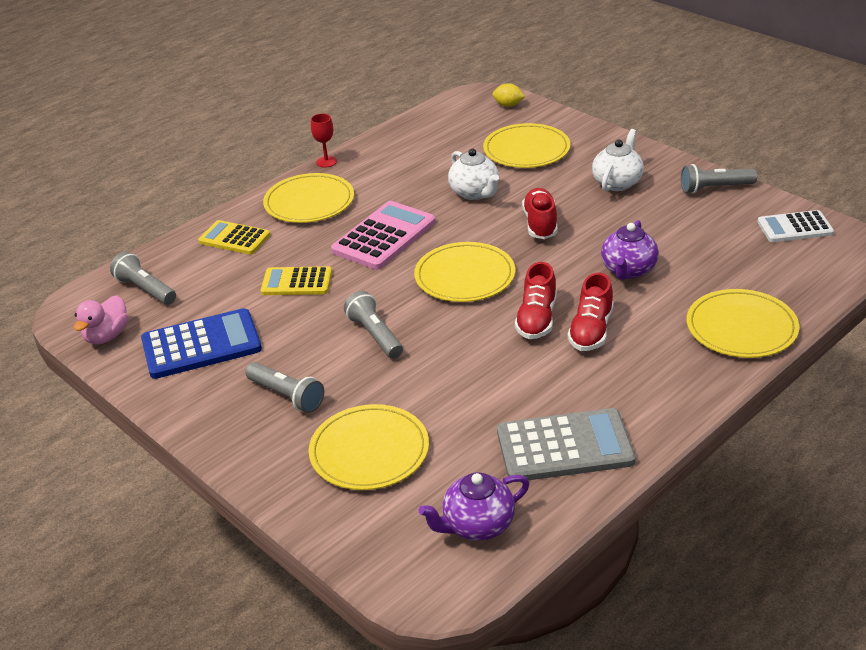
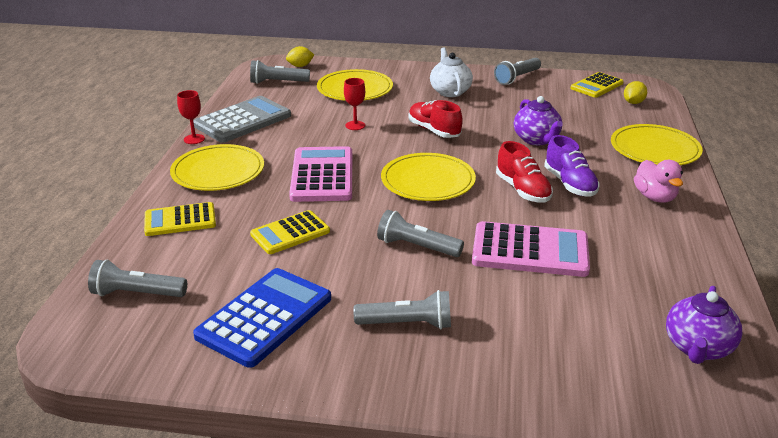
camera: 40 degrees left, 5 degrees down
pink duck [74,295,129,344] -> pink duck moved to [634,160,683,203]
yellow plate [309,404,429,490] -> none
white teapot [448,149,499,200] -> red goblet [344,78,365,130]
grey calculator [497,408,636,480] -> grey calculator moved to [193,96,291,143]
red shoe [568,273,614,351] -> purple shoe [544,135,600,197]
white calculator [757,210,834,242] -> yellow calculator [570,72,624,98]
none -> grey flashlight [250,60,310,84]
none -> pink calculator [472,221,590,277]
none -> yellow lemon [624,81,647,104]

